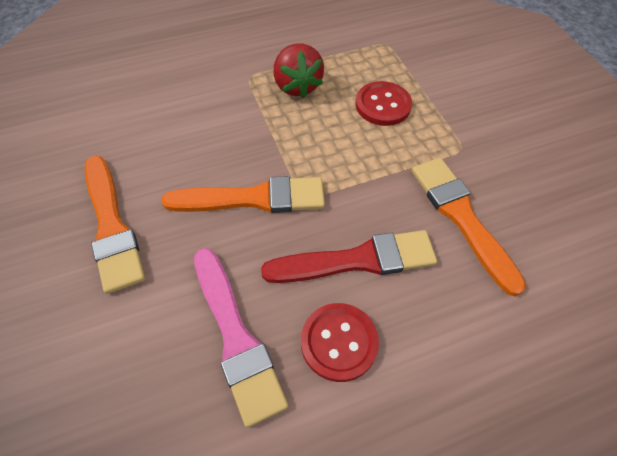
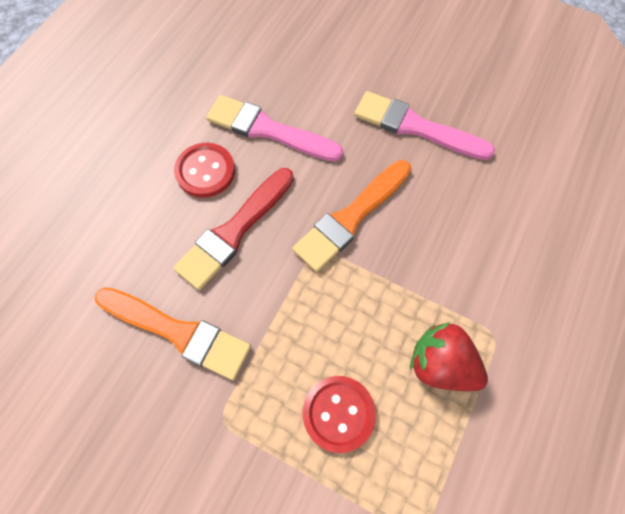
camera: 140 degrees right, 10 degrees up
orange brush [85,155,145,294] -> pink brush [354,91,495,160]

